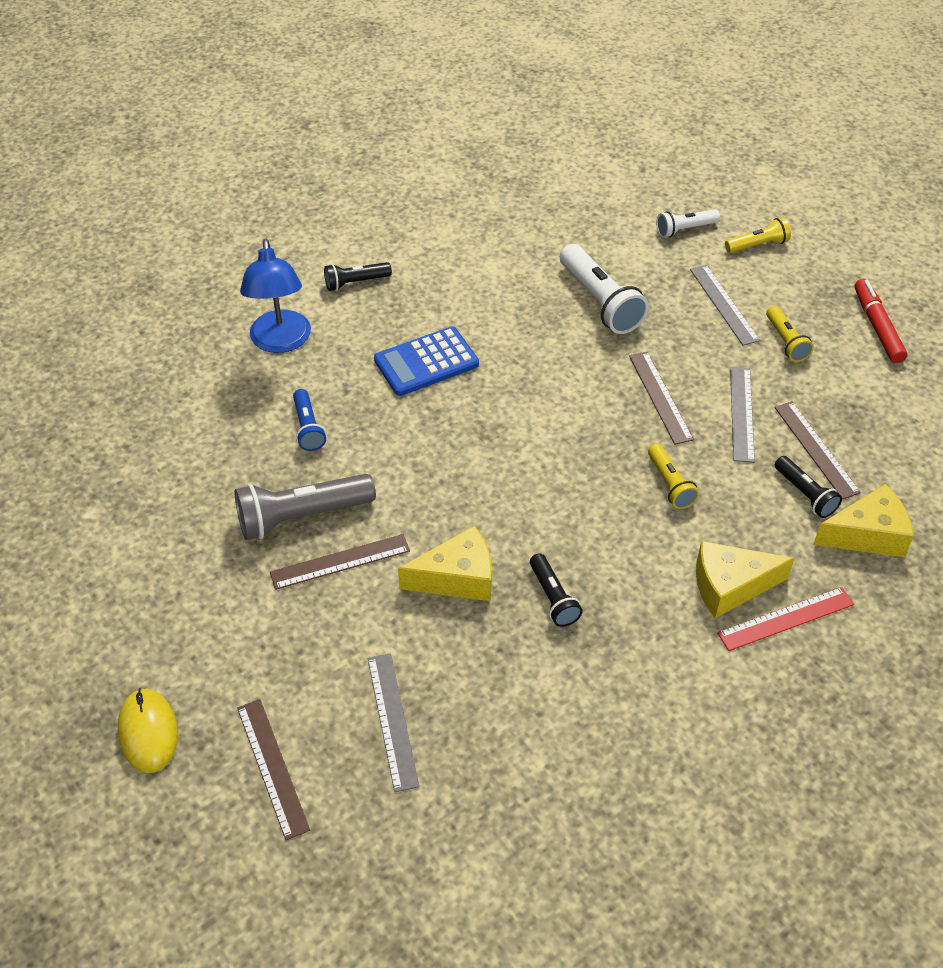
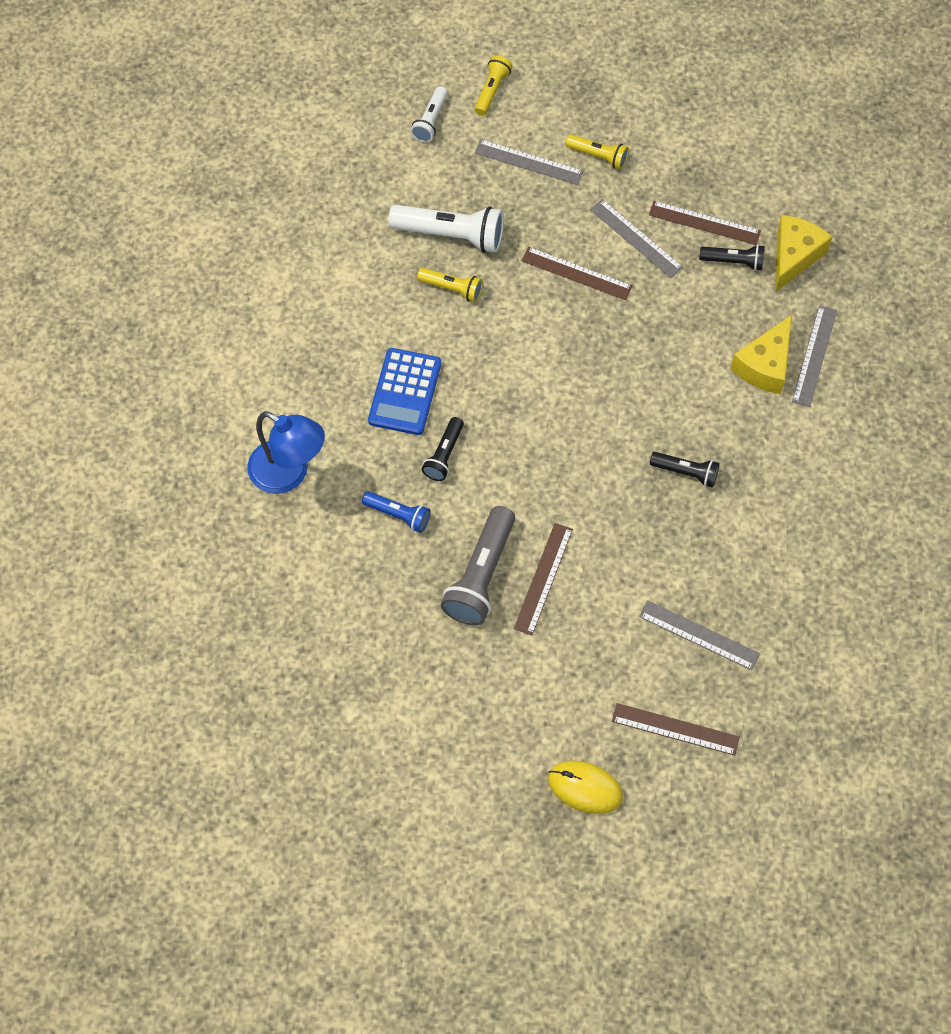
camera: 50 degrees left, 15 degrees up
black flashlight [324,262,392,291] -> black flashlight moved to [422,417,464,481]
yellow cheese [398,525,492,601] -> none
yellow flashlight [648,444,699,509] -> yellow flashlight moved to [417,268,483,302]
red ruler [717,587,854,651] -> grey ruler [792,306,837,407]
red marker [854,279,908,363] -> none

